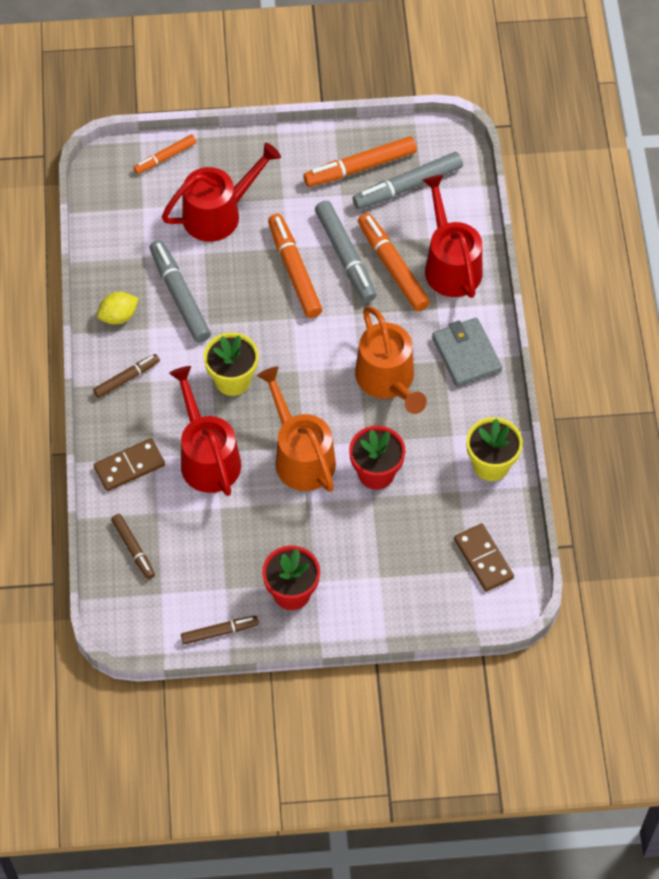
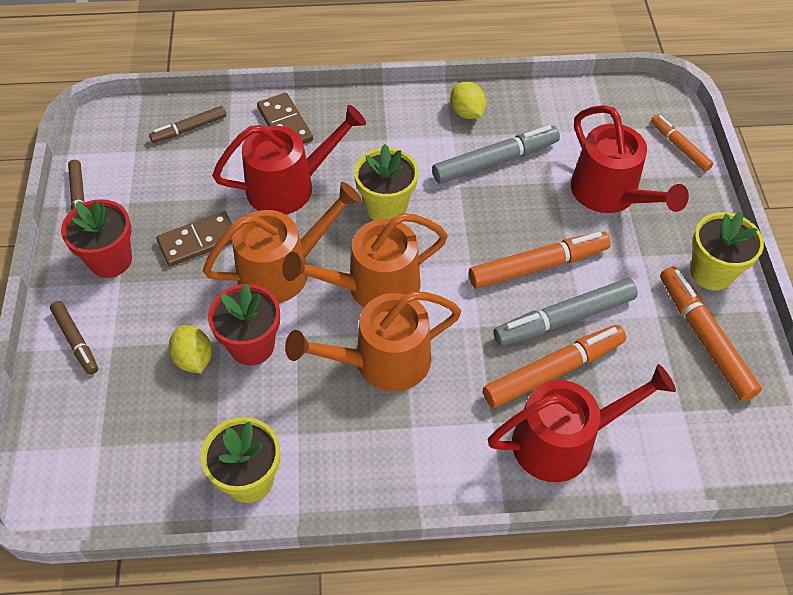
camera: 90 degrees right, 5 degrees down
brown marker [93,354,160,398] -> brown marker moved to [50,301,98,375]
grey marker [353,152,463,209] -> none
grey wallet [432,318,502,387] -> none
brown domino [454,523,514,591] -> brown domino moved to [156,211,232,267]
none -> yellow lemon [169,325,212,373]
none -> orange watering can [282,213,448,307]
none -> yellow flower pot [690,211,764,290]

